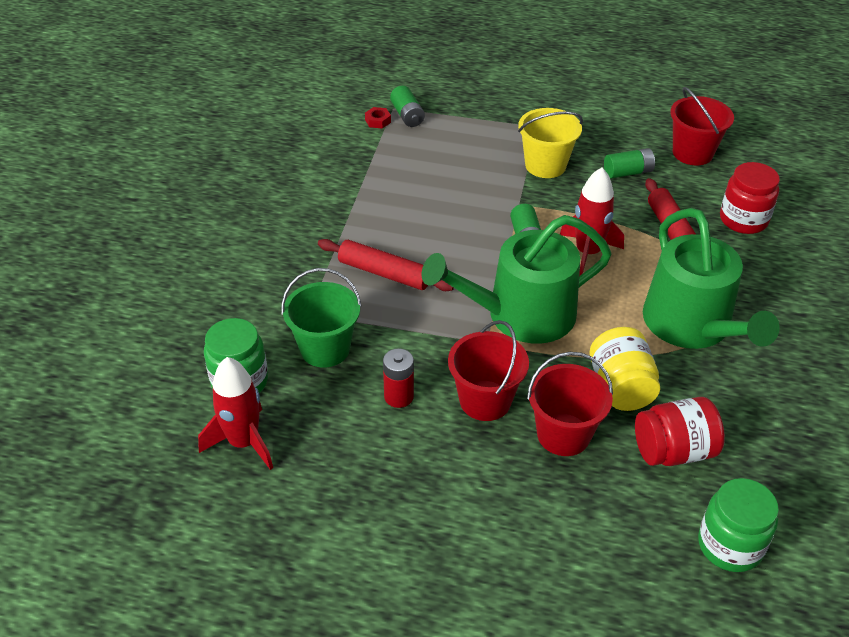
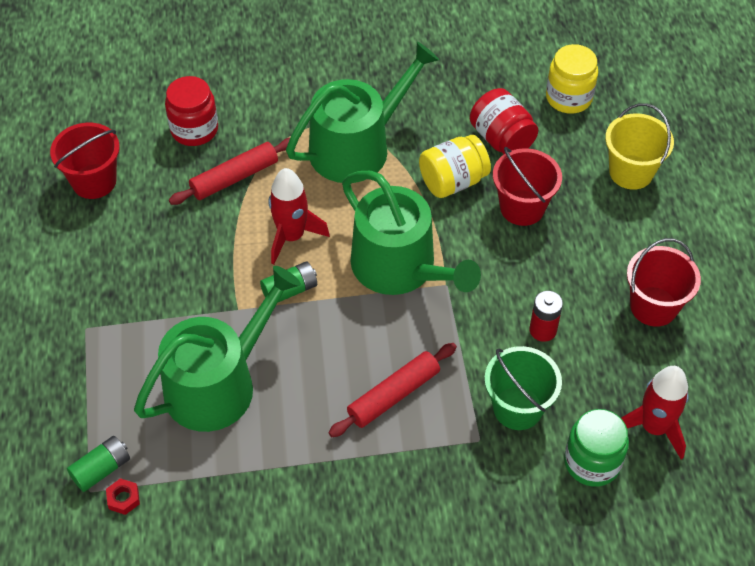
camera: 110 degrees left, 10 degrees up
red rolling pin [318,239,454,291] -> red rolling pin turned 45 degrees clockwise [329,343,457,437]
red bucket [448,320,529,421] -> red bucket moved to [627,238,701,327]
yellow bucket [518,108,583,178] -> yellow bucket moved to [605,103,674,190]
green battery [604,148,655,179] -> none
green jar [698,478,779,572] -> yellow jar [546,44,598,114]
none -> green watering can [134,266,301,432]

